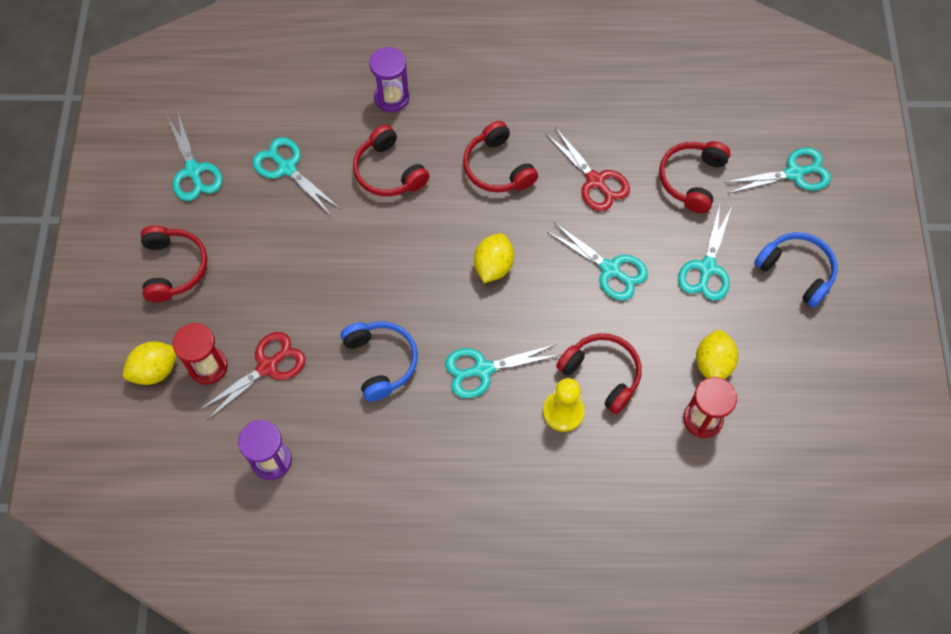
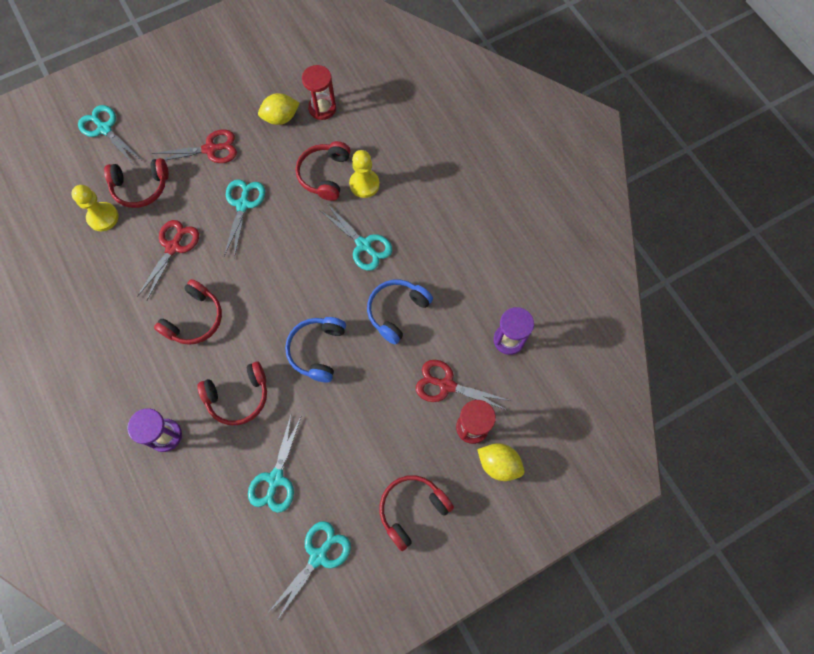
camera: 120 degrees left, 5 degrees up
red headphones [353,125,429,196] -> red headphones turned 45 degrees clockwise [197,362,267,425]
yellow lemon [474,233,514,283] -> none
turquoise scissors [678,204,732,301] -> red scissors [152,129,237,163]
blue headphones [754,232,838,308] -> blue headphones moved to [285,317,346,383]
none -> yellow pawn [71,185,119,231]

